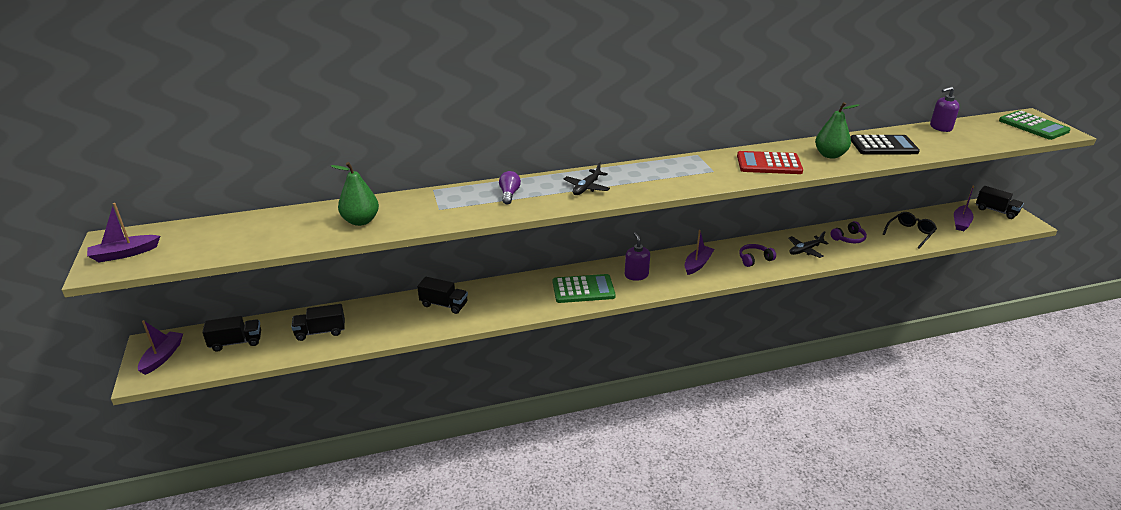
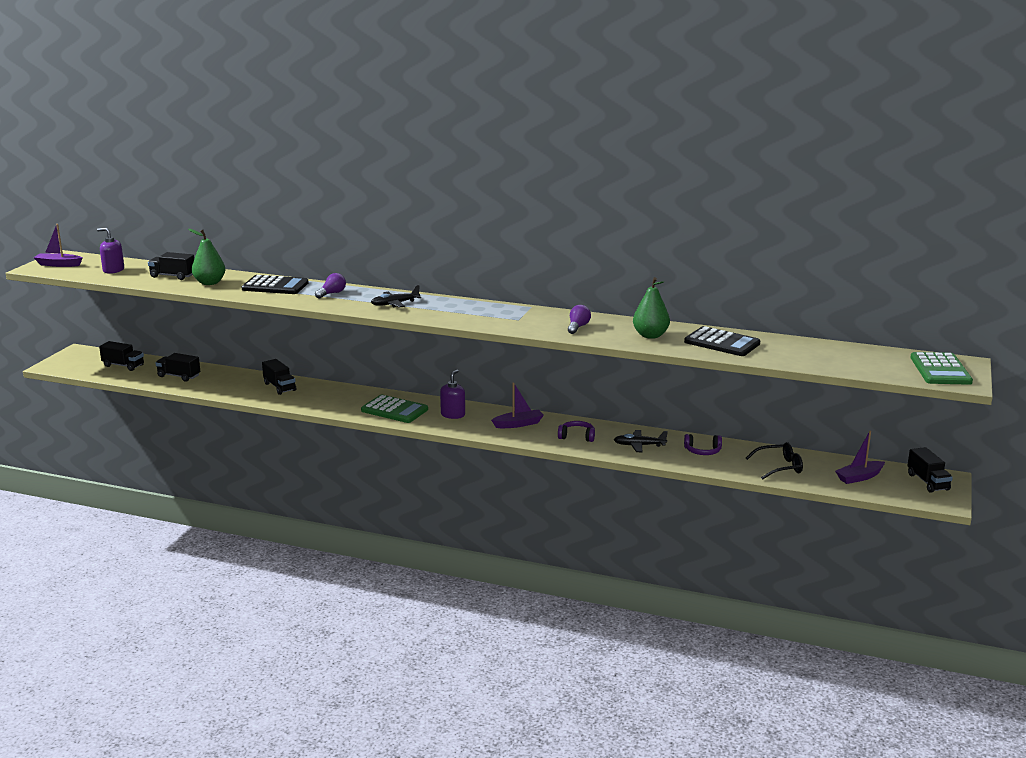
camera: 35 degrees right, 10 degrees down
purple boat [138,320,183,375] -> none
red calculator [737,151,803,174] -> purple light bulb [568,305,591,334]
purple soap dispenser [930,87,960,132] -> purple soap dispenser moved to [97,228,124,274]
none -> black truck [148,252,194,280]
none -> black calculator [241,275,309,294]

